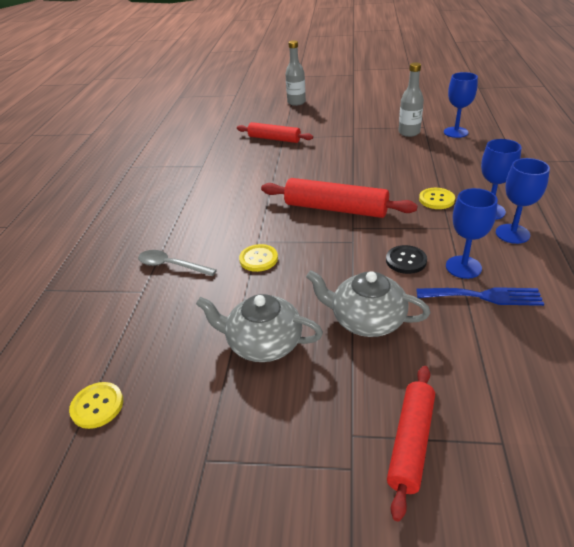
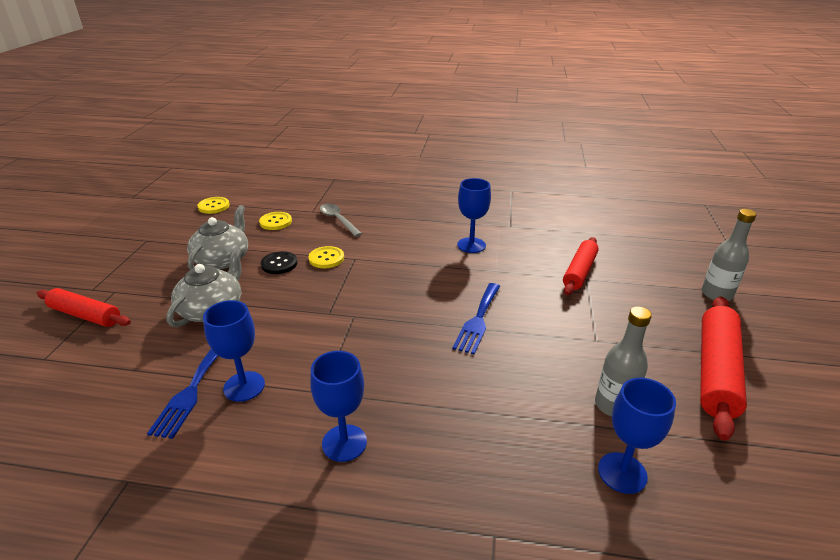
camera: 90 degrees right, 5 degrees down
grey spoon [138,250,217,276] -> grey spoon turned 60 degrees counterclockwise [320,204,362,237]
red rolling pin [261,178,418,218] -> red rolling pin moved to [700,296,747,441]
black button [386,245,427,274] -> black button moved to [261,251,298,274]
yellow button [419,188,455,209] -> yellow button moved to [259,212,292,230]
blue goblet [496,158,550,244] -> blue goblet moved to [457,178,491,253]
none -> blue fork [453,283,500,355]

